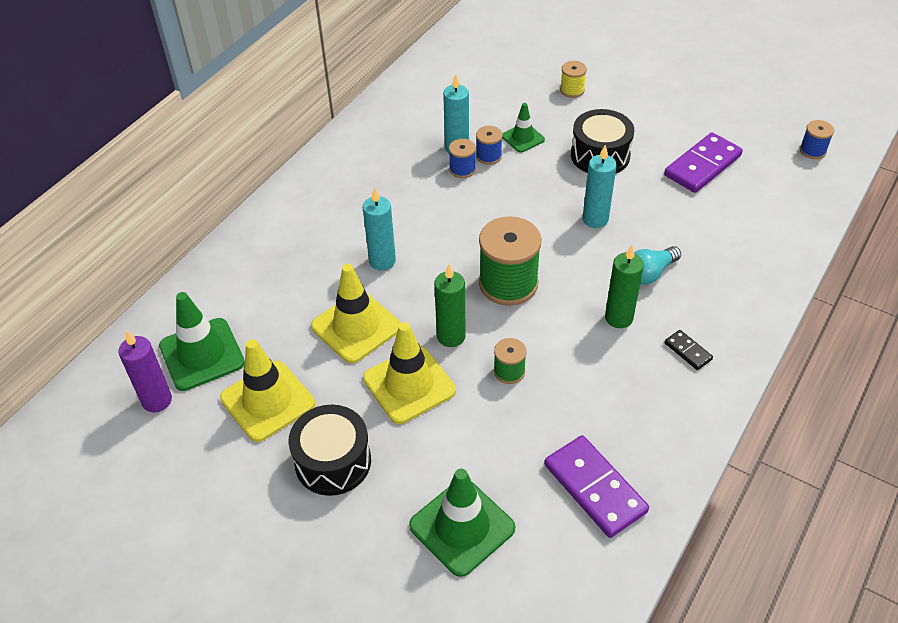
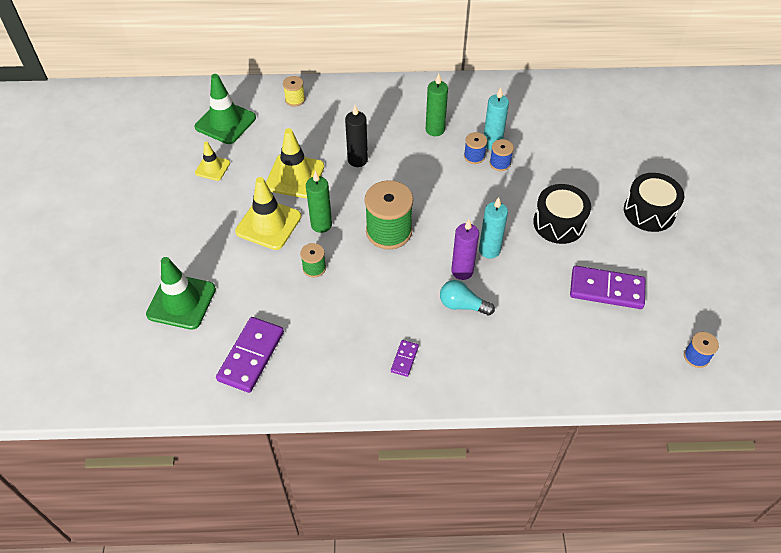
camera: 55 degrees right, 5 degrees up
purple candle [118,331,172,413] -> purple candle moved to [451,220,479,280]
yellow traffic cone [220,339,315,442] -> yellow traffic cone [195,141,230,181], size x0.57
black drum [288,405,371,496] -> black drum moved to [624,173,684,232]
turquoise candle [363,187,396,271] -> black candle [345,105,368,167]
green traffic cone [502,103,545,153] -> none
yellow spool [560,61,587,98] -> yellow spool moved to [283,76,305,107]
green candle [605,245,644,328] -> green candle moved to [426,74,448,136]
black domino [664,330,713,370] -> purple domino [391,340,419,377]

